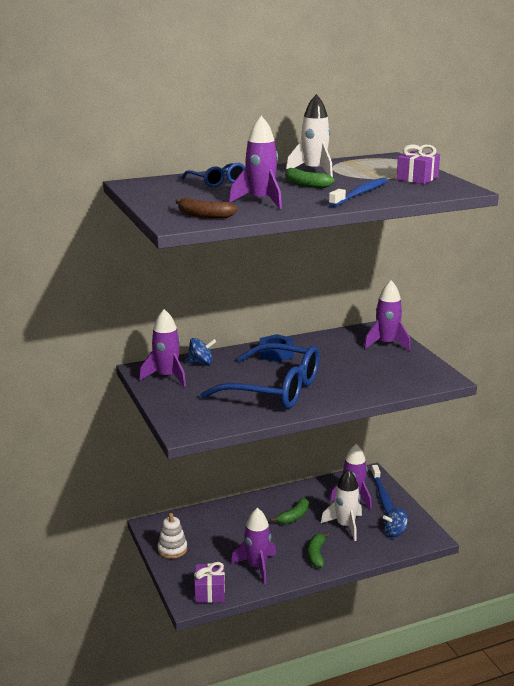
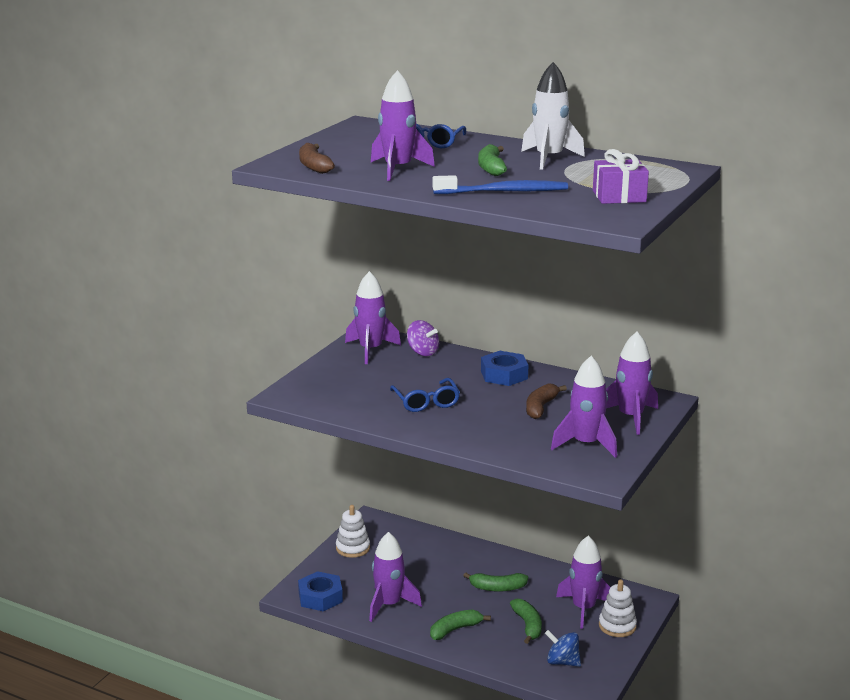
camera: 50 degrees right, 0 degrees up
blue spinning top [186,338,216,365] -> purple spinning top [407,320,439,356]
purple gift [194,562,225,603] -> blue nut [298,571,343,611]
blue glasses [200,343,320,409] -> blue glasses [390,378,460,412], size x0.49
white rocket [321,469,362,541] -> green banana [510,599,542,644]
blue toothbrush [371,465,394,514] -> white stacking toy [599,580,637,637]
none -> brown banana [526,383,567,419]
none -> purple rocket [551,356,617,458]

